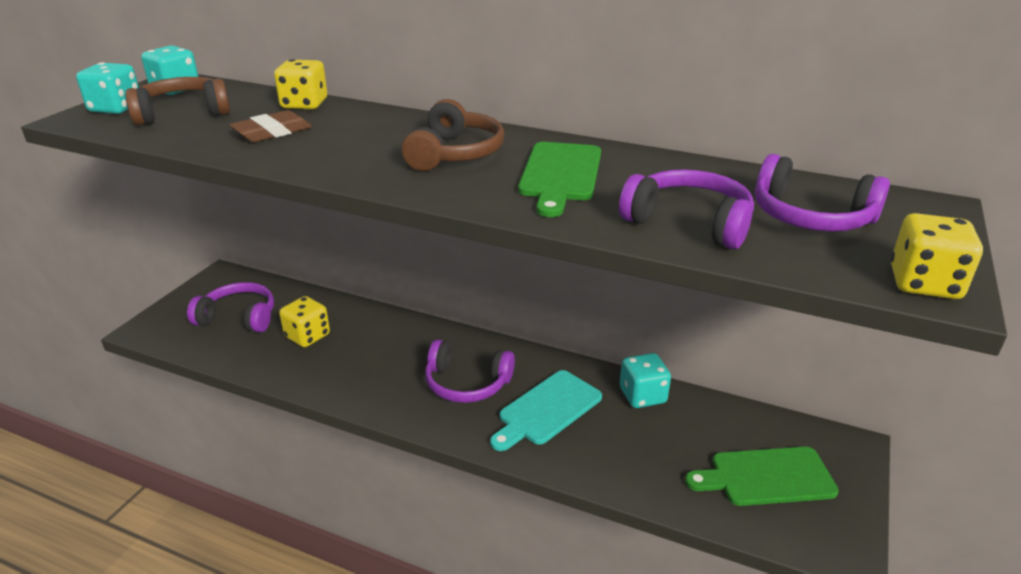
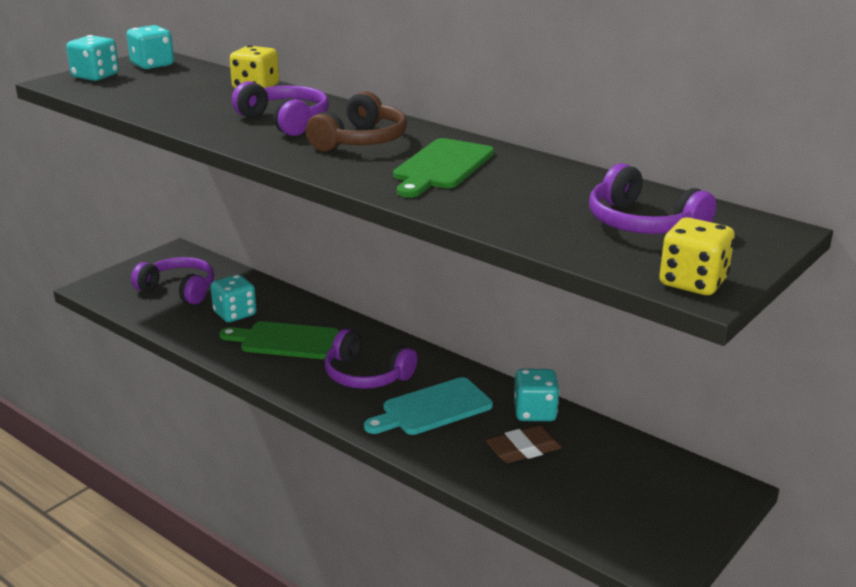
camera: 15 degrees right, 5 degrees down
brown headphones [125,77,230,126] -> none
brown eraser [229,110,312,142] -> brown eraser moved to [486,425,562,463]
yellow dice [279,296,330,347] -> turquoise dice [211,274,257,322]
purple headphones [619,169,754,249] -> purple headphones moved to [232,81,329,136]
green cutting board [685,447,839,506] -> green cutting board moved to [219,321,339,359]

